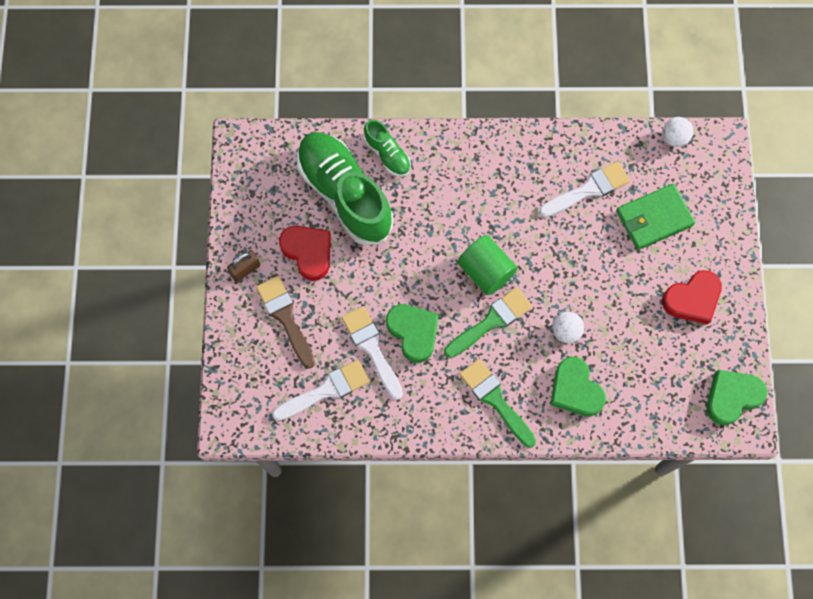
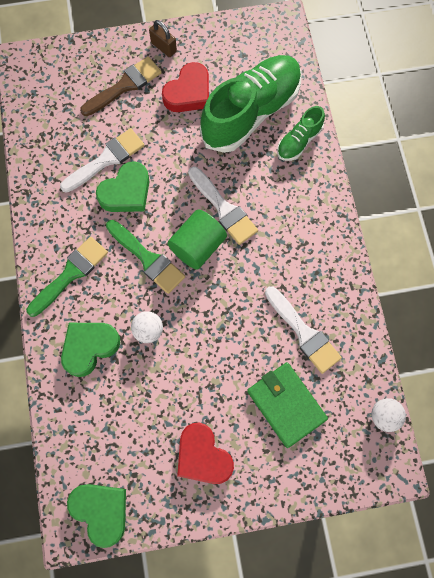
camera: 80 degrees right, 0 degrees up
white brush [272,360,370,421] -> white brush moved to [188,167,258,245]

